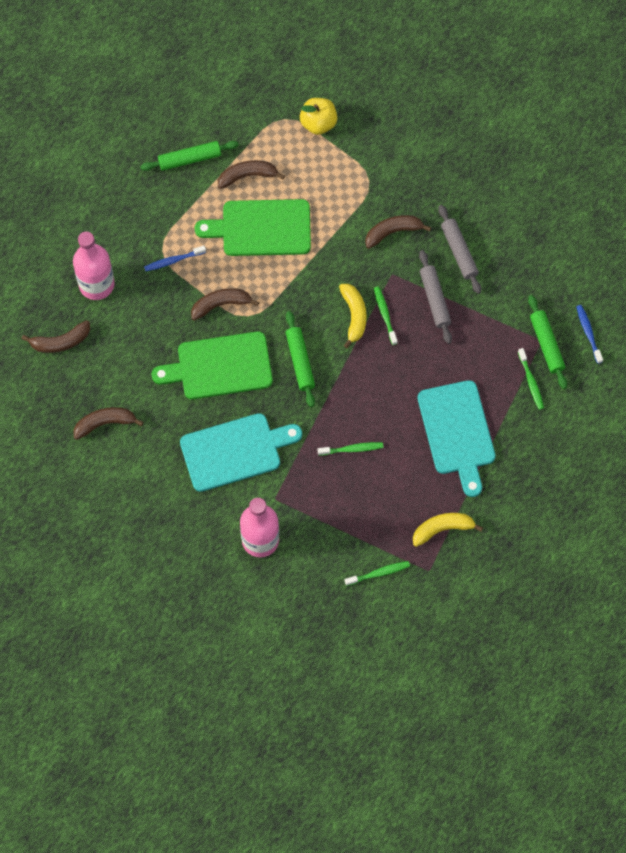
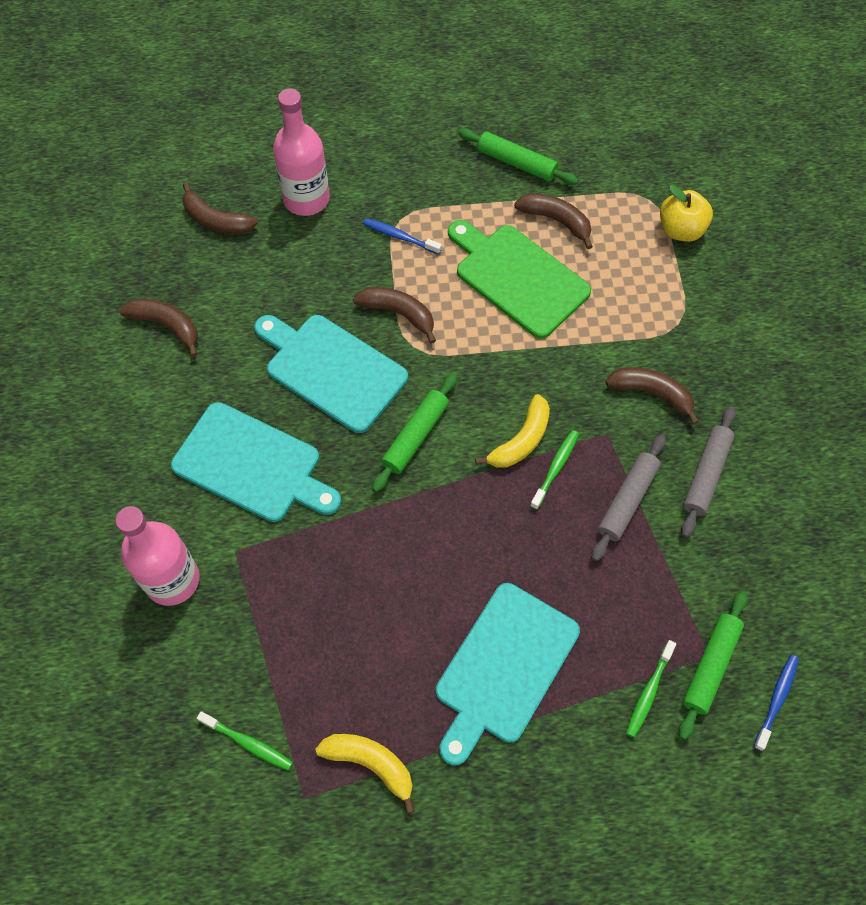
camera: 45 degrees right, 5 degrees down
green cutting board [152,331,273,399] -> turquoise cutting board [254,315,408,433]
green toothbrush [317,442,383,456] -> none

